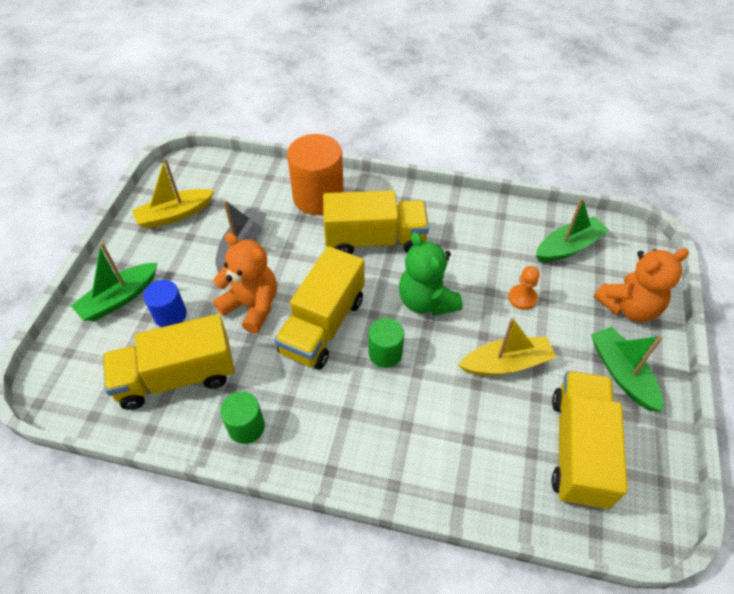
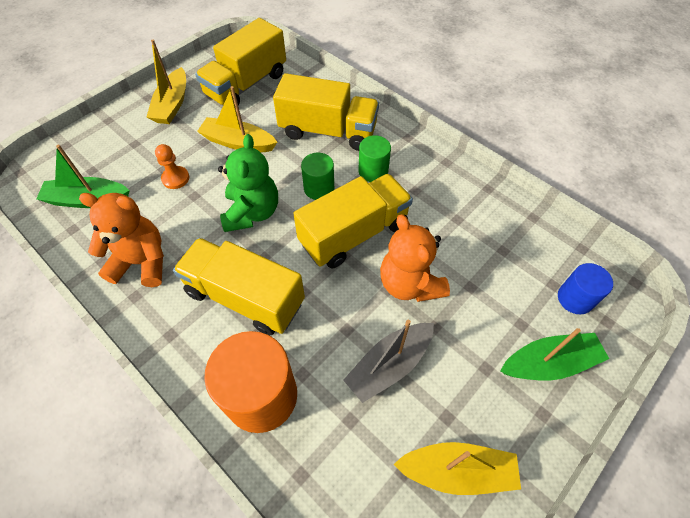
camera: 150 degrees left, 5 degrees up
yellow truck [103,314,235,410] -> yellow truck moved to [273,73,379,151]
blue cylinder [143,280,187,327] -> blue cylinder moved to [558,263,613,314]
green cylinder [220,391,265,444] -> green cylinder moved to [358,135,391,182]
green boat [591,326,663,412] -> yellow boat [146,40,186,124]
orange teddy bear [594,248,689,322] -> orange teddy bear moved to [79,193,164,287]

